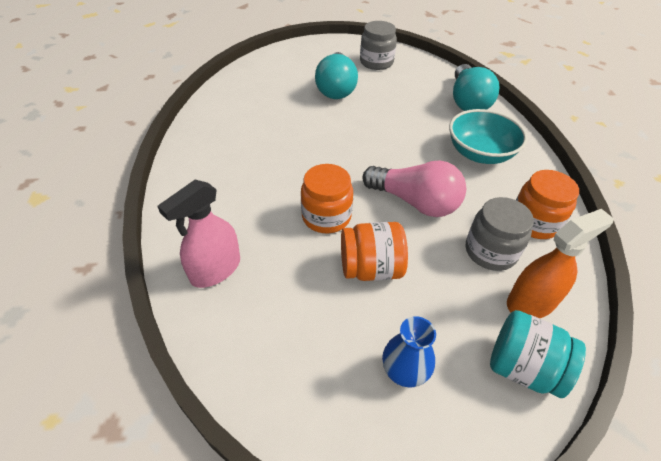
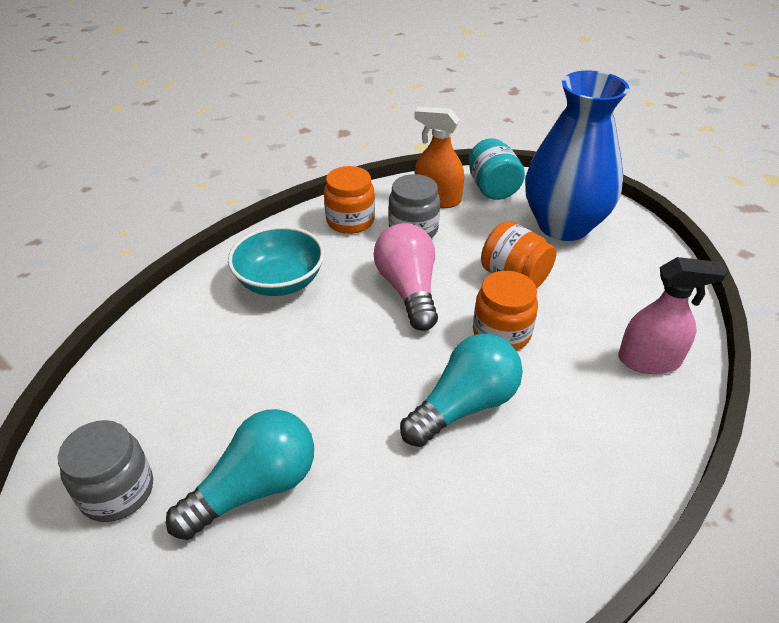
camera: 130 degrees left, 5 degrees down
blue vase [382,316,436,387] -> blue vase [525,70,629,241], size x2.37
turquoise light bulb [453,64,500,111] -> turquoise light bulb moved to [400,334,523,447]

